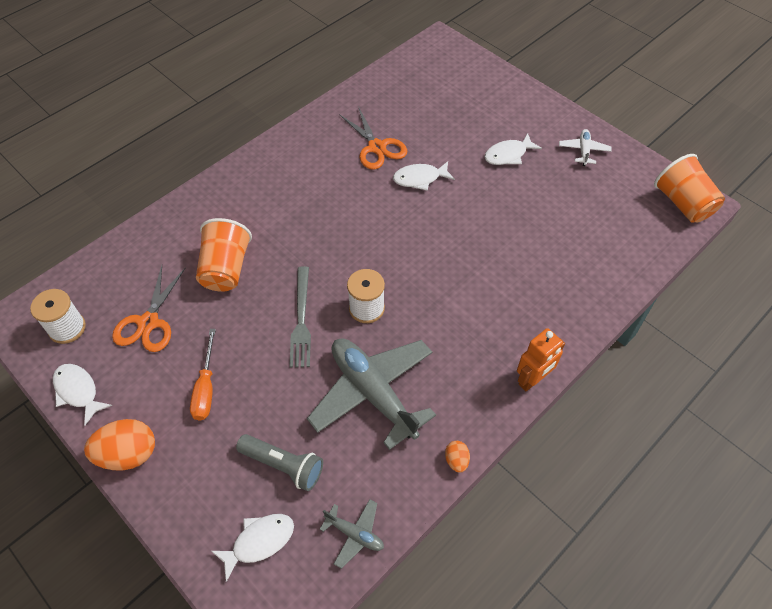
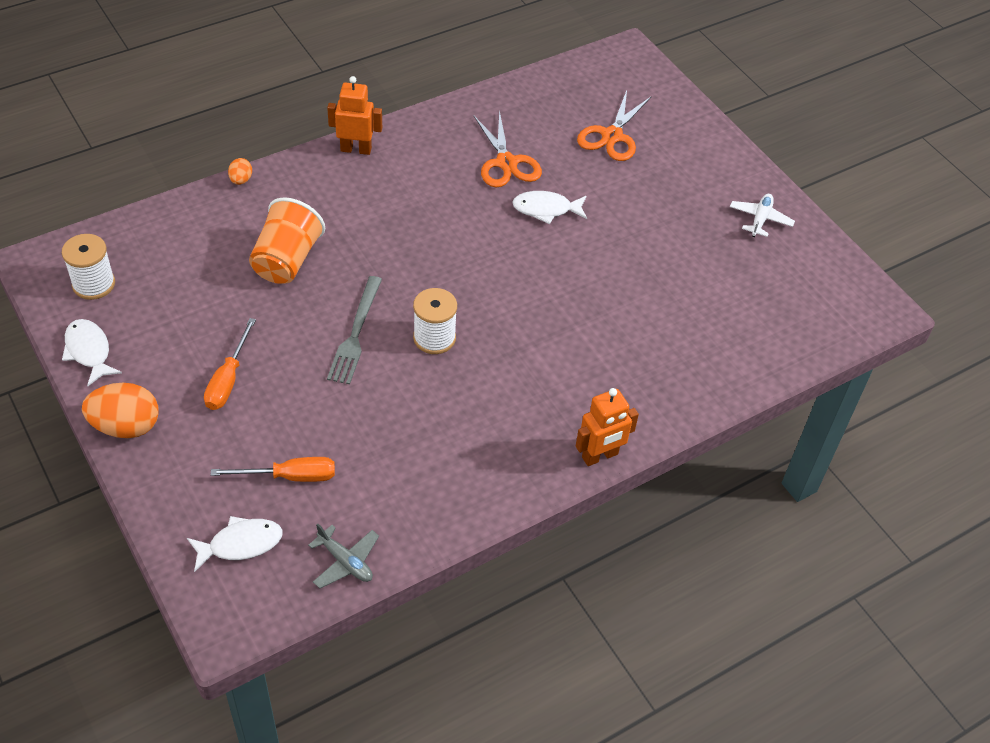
camera: 10 degrees right, 5 degrees down
orange scissors [112,266,186,352] -> orange scissors moved to [577,90,652,161]
grey flashlight [236,434,323,491] -> orange screwdriver [211,457,335,482]
grey plane [307,338,436,450] -> none
orange egg [445,441,470,473] -> orange egg moved to [228,158,252,185]
white fish [485,133,542,165] -> none
orange cup [654,154,725,223] -> none
none -> orange robot [327,76,382,155]

